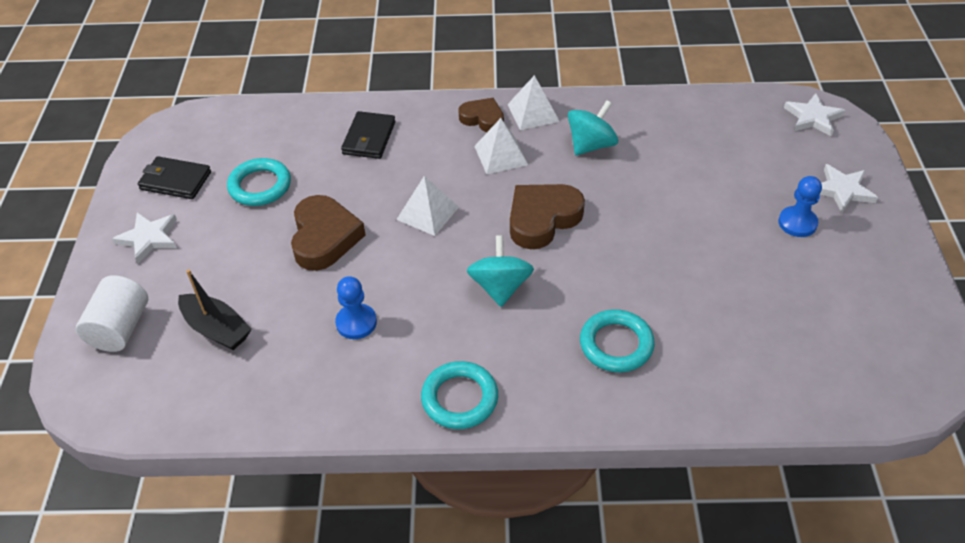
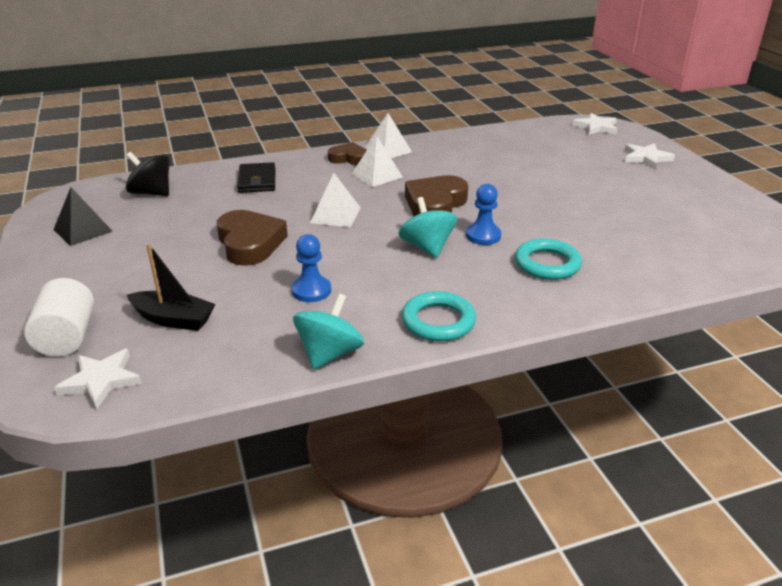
camera: 20 degrees left, 15 degrees down
white star [112,212,177,263] -> white star moved to [54,349,142,410]
black wallet [138,156,211,199] -> black pyramid [54,187,112,246]
turquoise ring [227,158,291,206] -> none
turquoise spinning top [568,100,618,156] -> turquoise spinning top moved to [293,293,364,370]
blue pawn [778,176,822,237] -> blue pawn moved to [466,184,501,245]
none -> black spinning top [126,152,170,196]

